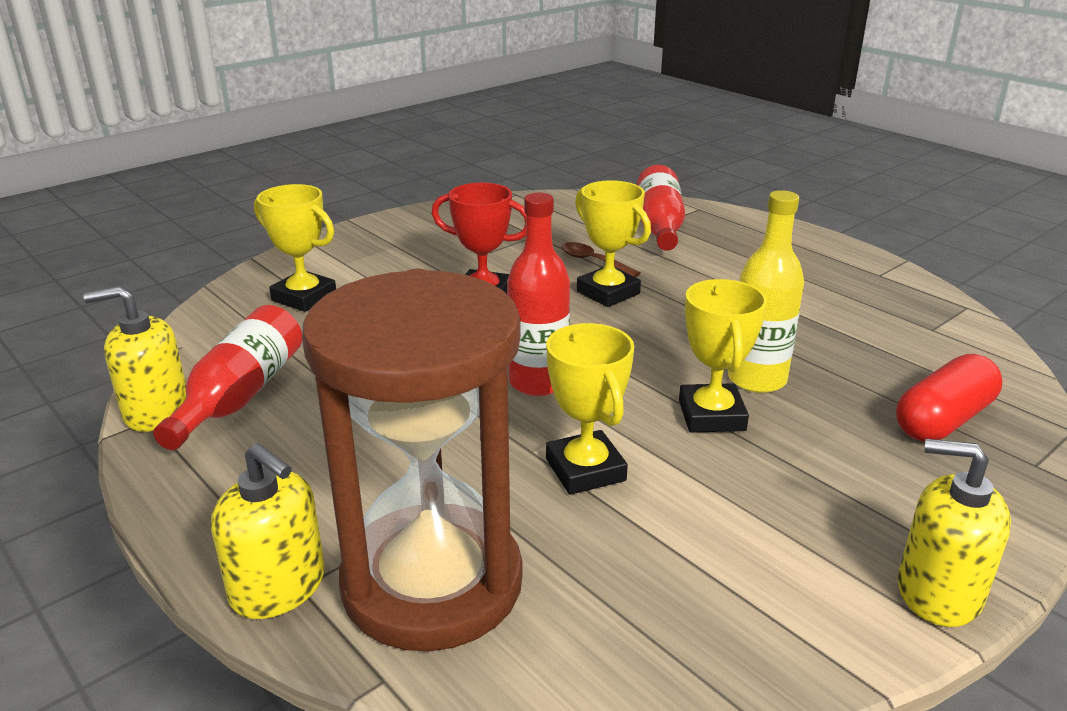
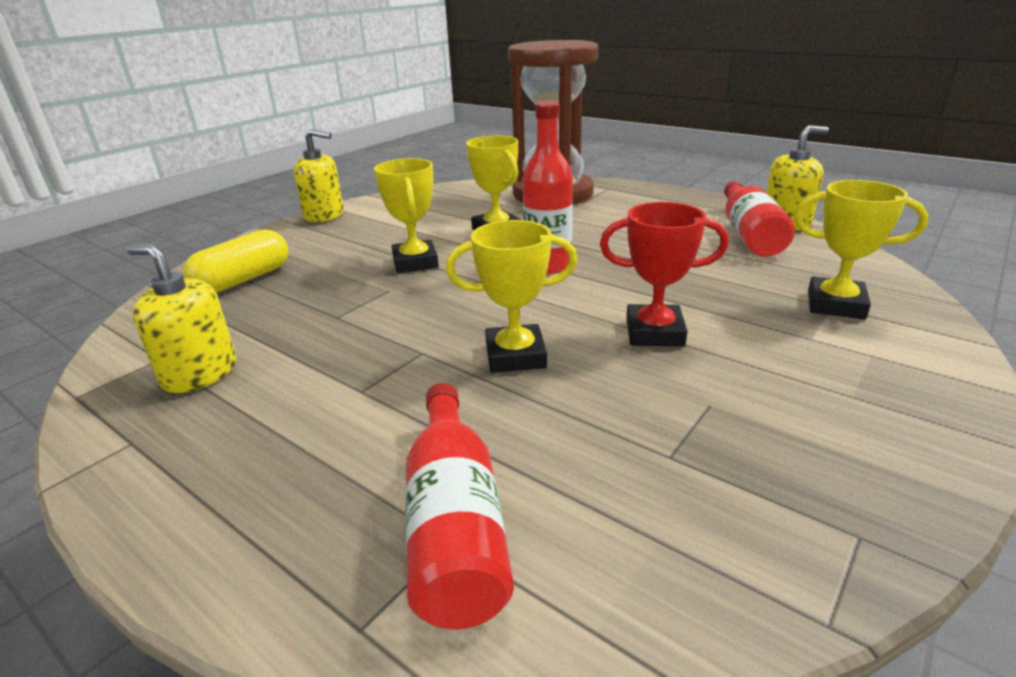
camera: 170 degrees right, 0 degrees up
yellow soap dispenser [211,443,325,619] -> yellow soap dispenser moved to [127,244,236,393]
brown spoon [561,242,641,277] -> none
yellow trophy [575,180,651,307] -> yellow trophy turned 45 degrees counterclockwise [446,220,578,373]
yellow bottle [728,190,804,393] -> none
red capsule [896,354,1002,442] -> yellow capsule [183,230,289,293]

